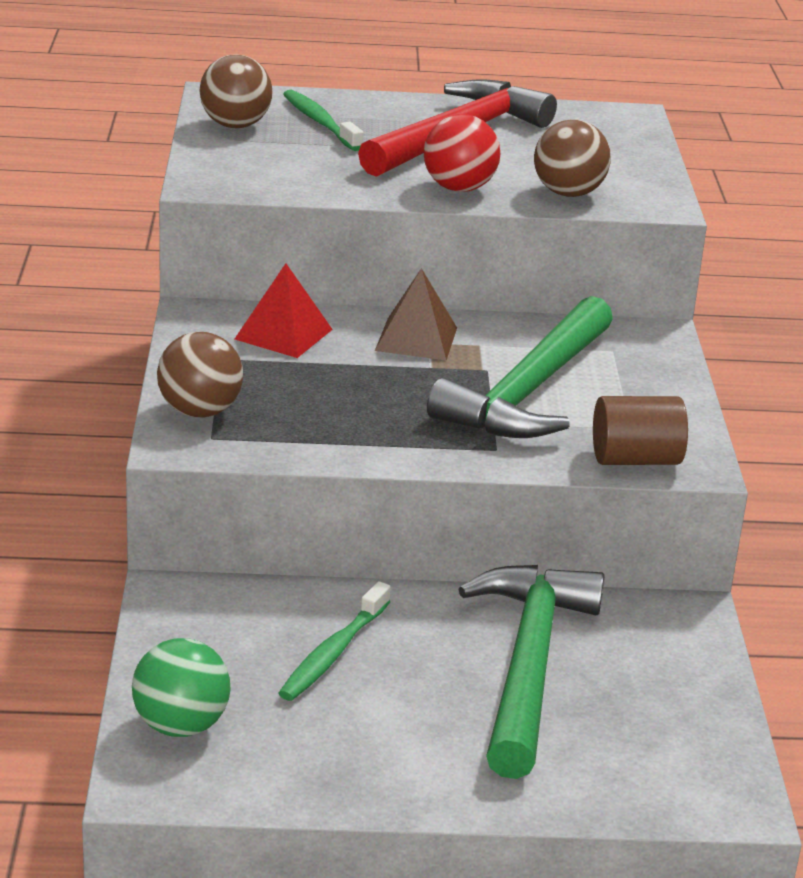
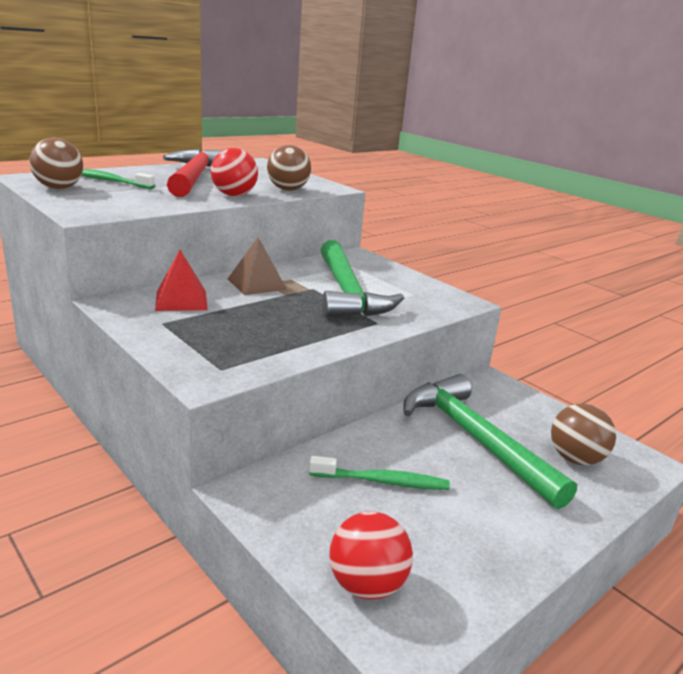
camera: 40 degrees left, 5 degrees down
green ball [132,638,231,737] -> red ball [329,511,413,599]
brown ball [157,332,243,417] -> brown ball moved to [551,404,616,465]
green toothbrush [278,581,391,701] -> green toothbrush turned 75 degrees counterclockwise [309,456,450,490]
brown cylinder [593,396,688,465] -> none

